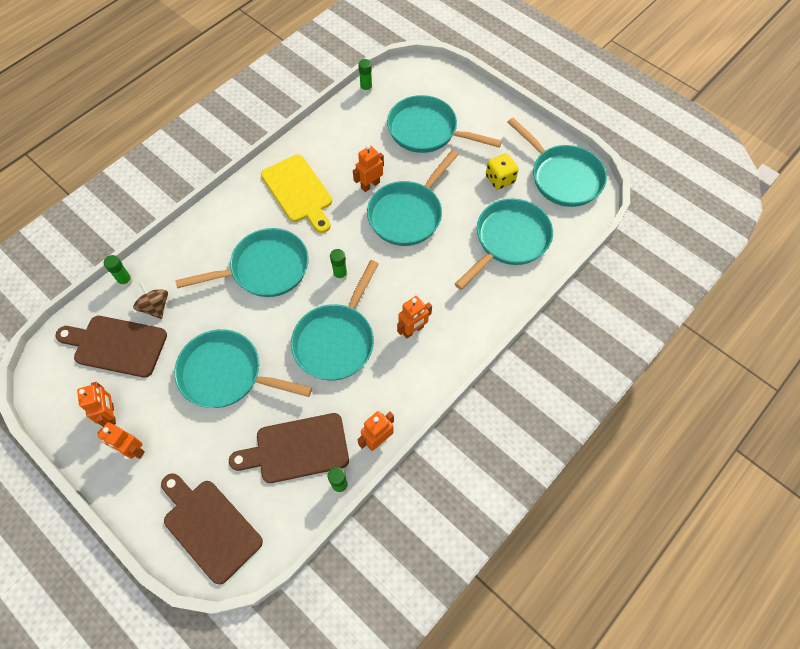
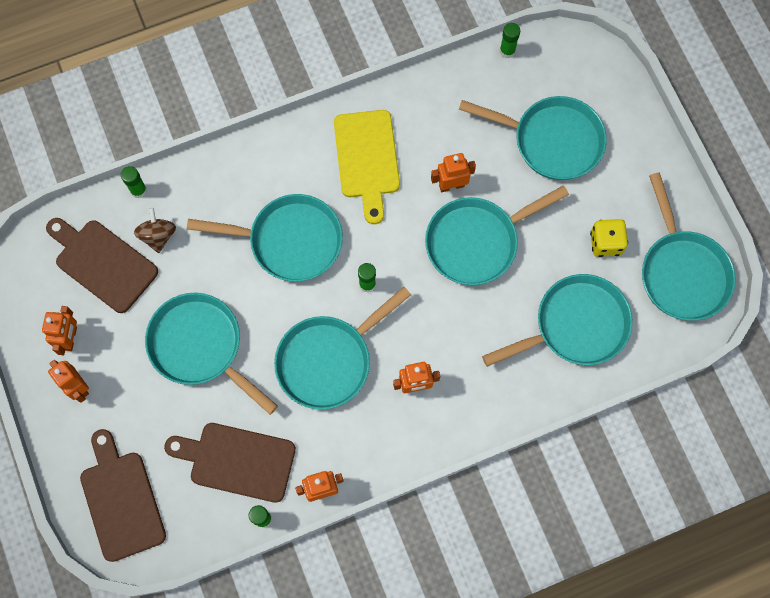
camera: 25 degrees right, 10 degrees up
turquoise pan [387,95,502,153] -> turquoise pan turned 150 degrees clockwise [459,96,607,180]

